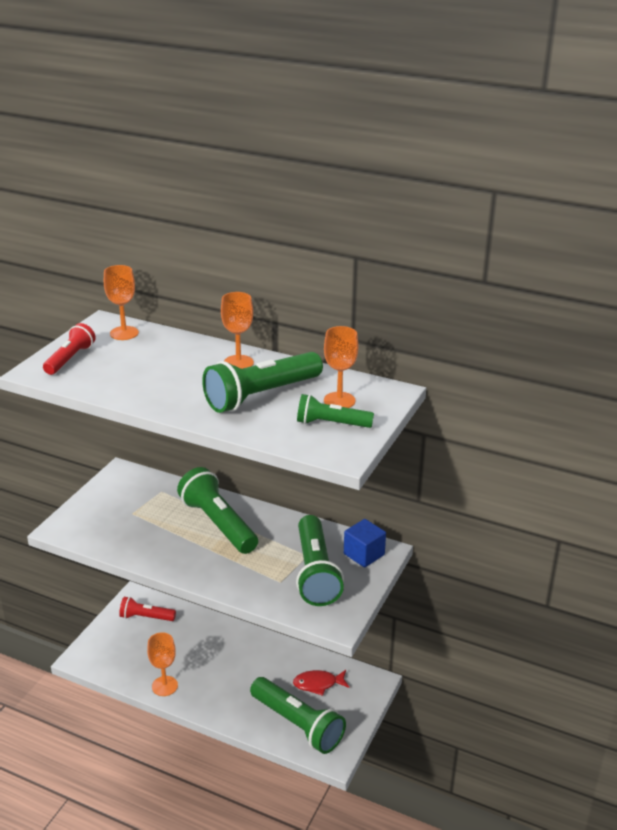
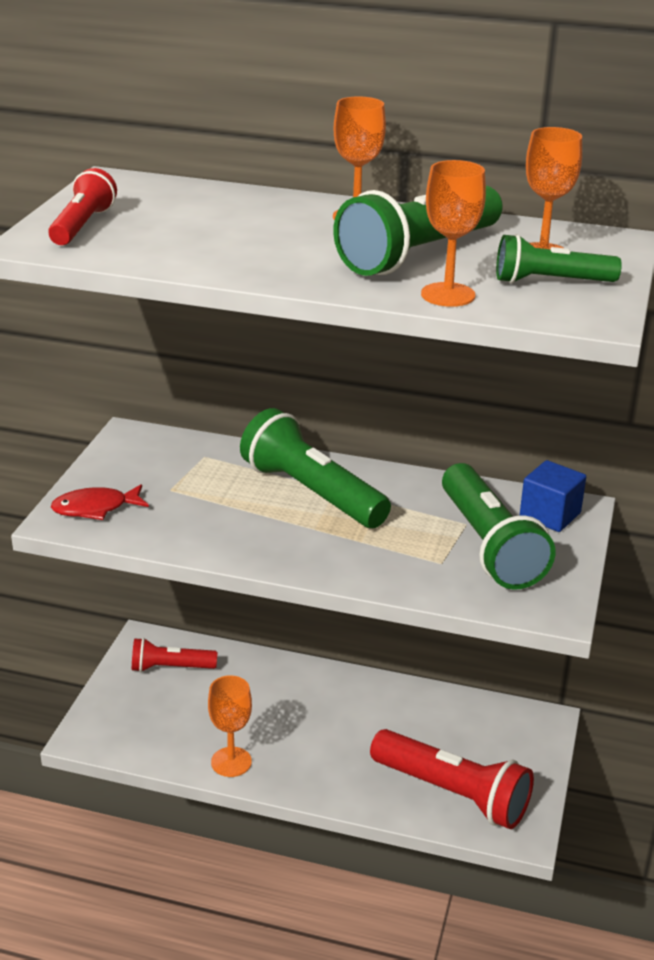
camera: 10 degrees left, 0 degrees up
orange goblet [104,265,139,340] -> orange goblet moved to [421,160,486,307]
green flashlight [250,677,346,754] -> red flashlight [370,729,534,829]
red fish [293,670,350,696] -> red fish moved to [51,484,149,520]

